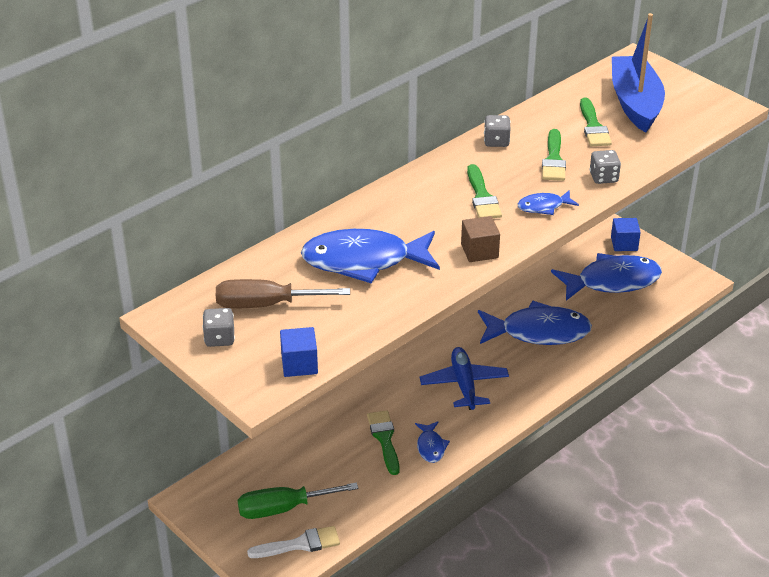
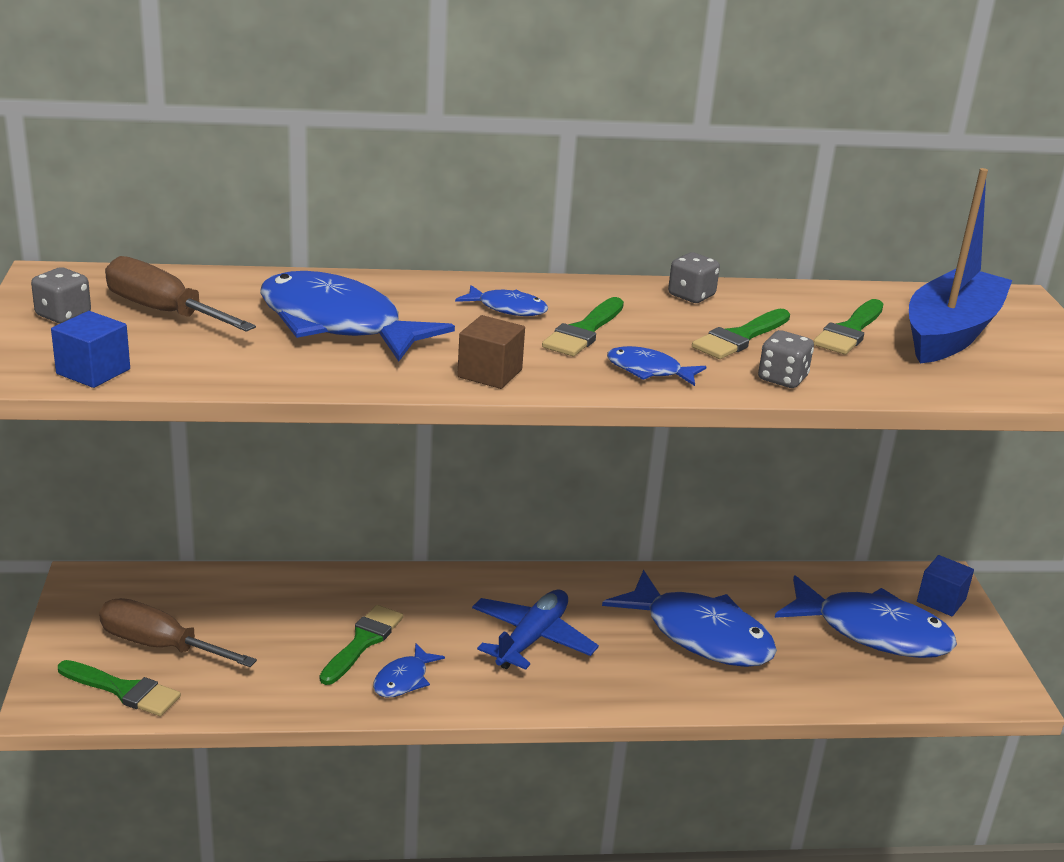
camera: 35 degrees right, 10 degrees down
green screwdriver [238,482,359,519] -> brown screwdriver [99,598,257,667]
white brush [247,526,340,558] -> green brush [58,660,181,716]
none -> blue fish [455,285,548,316]

